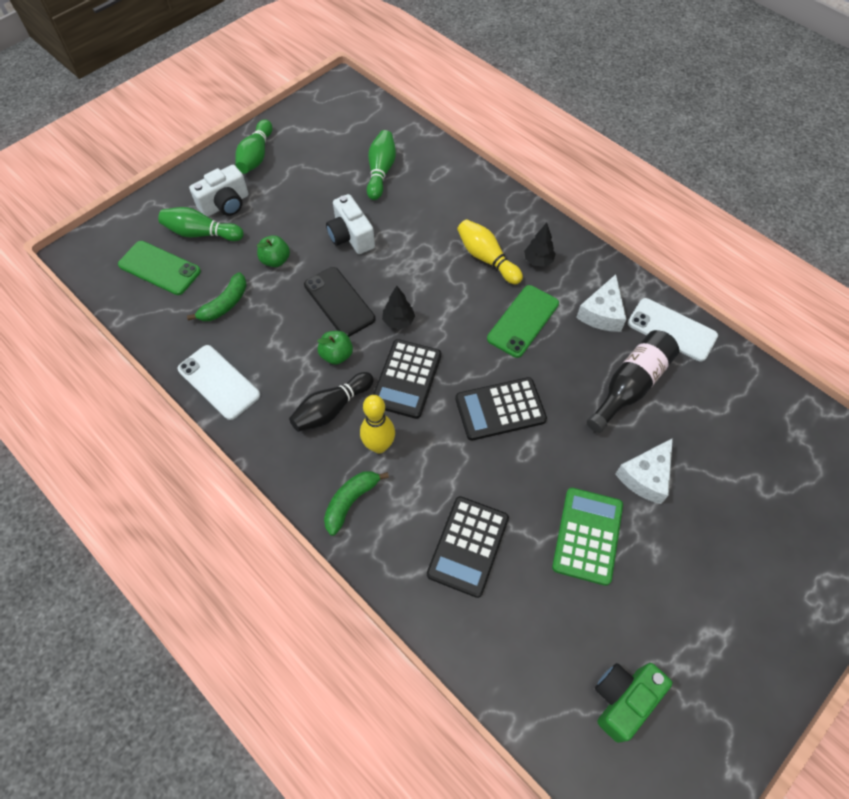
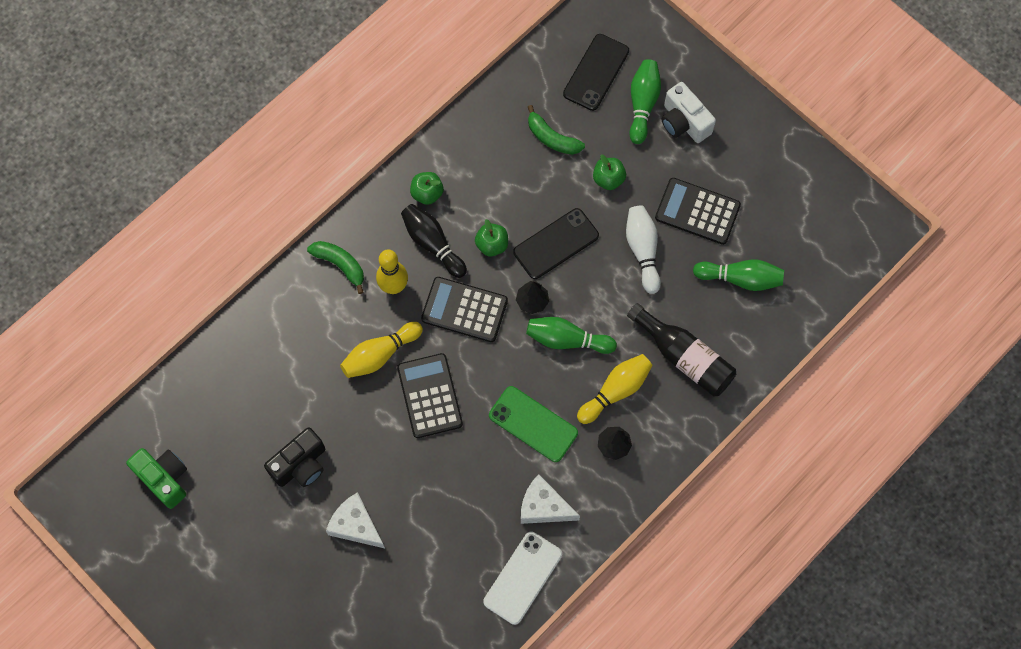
camera: 90 degrees right, 10 degrees up
green phone [118,241,201,295] -> black phone [563,34,629,111]
white phone [178,345,260,420] -> none
green bowling pin [235,119,273,174] -> green bowling pin moved to [526,317,617,354]
white camera [326,194,375,254] -> white bowling pin [626,205,661,294]
black calculator [427,496,509,598] -> black calculator moved to [655,178,741,245]
green calculator [552,488,623,586] -> black camera [264,427,325,487]
black bottle [587,330,679,433] -> black bottle moved to [627,303,736,397]
none -> yellow bowling pin [340,322,423,378]
none -> green apple [410,172,443,205]

